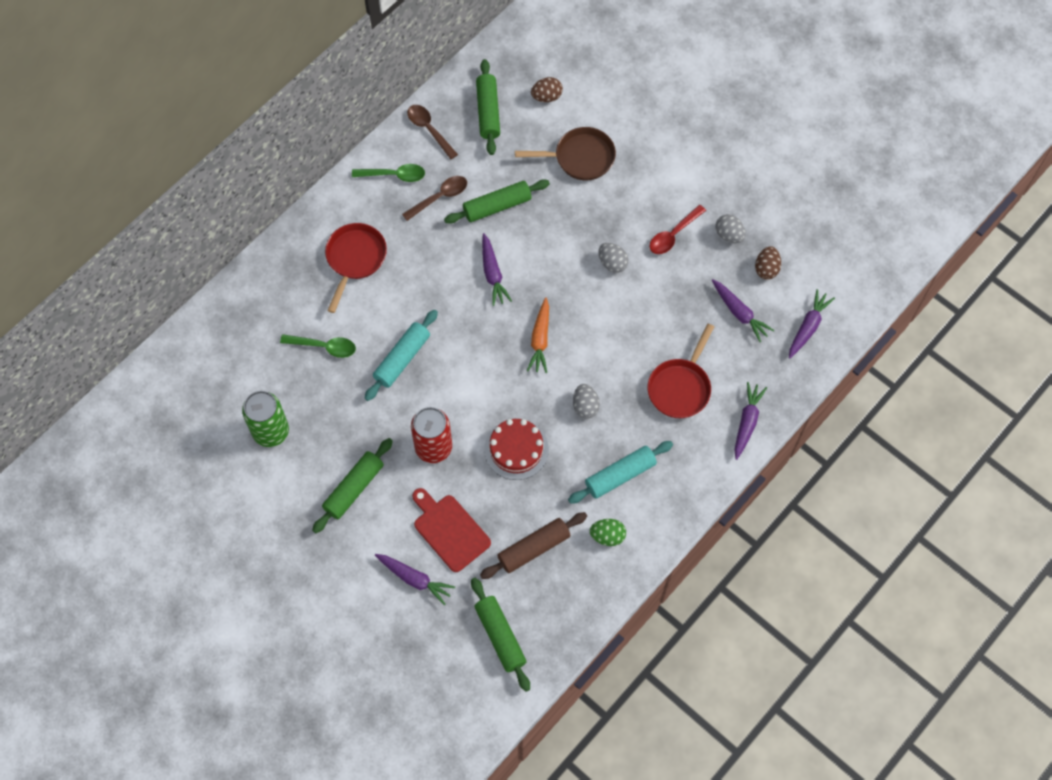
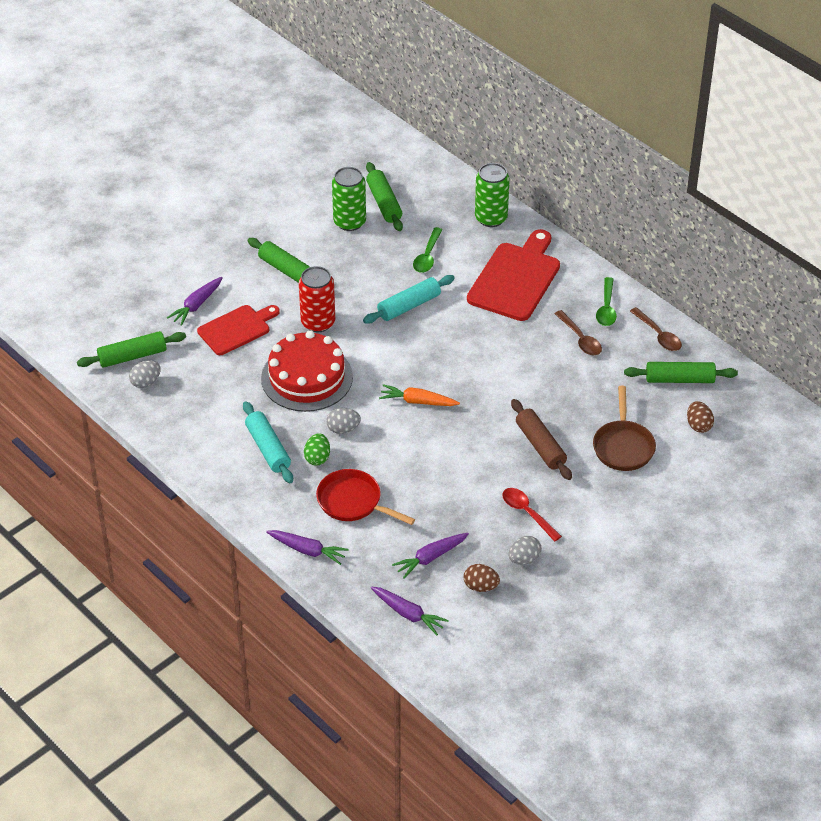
camera: 95 degrees right, 20 degrees down
red pan [325,223,387,313] -> red cutting board [467,229,560,321]
turquoise rolling pin [365,310,438,401] -> turquoise rolling pin turned 75 degrees counterclockwise [363,275,455,324]
brown spoon [407,105,458,159] -> brown spoon turned 90 degrees clockwise [630,307,682,351]
green rolling pin [444,179,550,224] -> green rolling pin moved to [366,162,403,231]
brown rolling pin [480,512,587,579] -> brown rolling pin moved to [511,399,572,480]
purple carrot [482,233,512,306] -> none
red cake [484,419,549,480] -> red cake [261,330,353,412], size x1.51
green egg [590,519,626,546] -> green egg moved to [304,433,330,466]
grey egg [599,243,628,273] -> grey egg moved to [129,361,161,388]
none -> green can [475,163,510,227]

